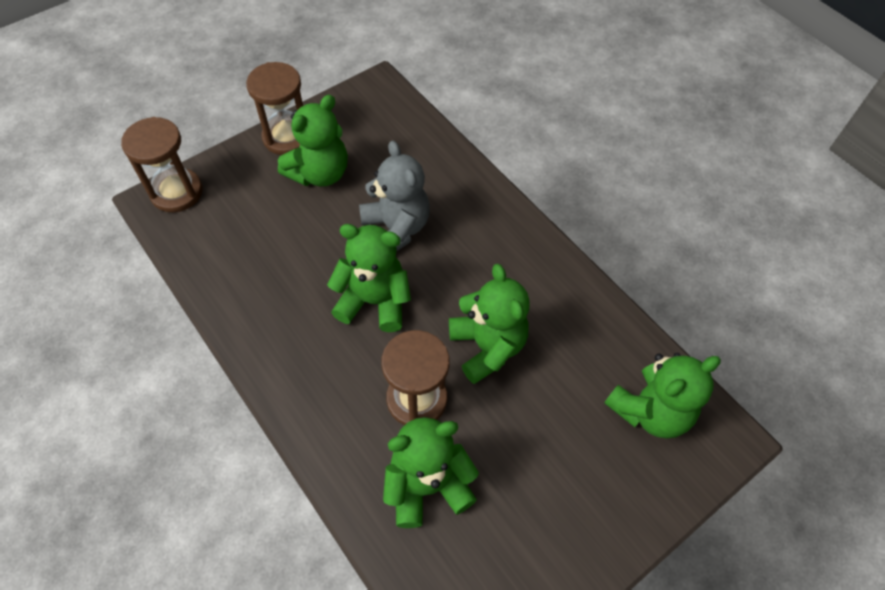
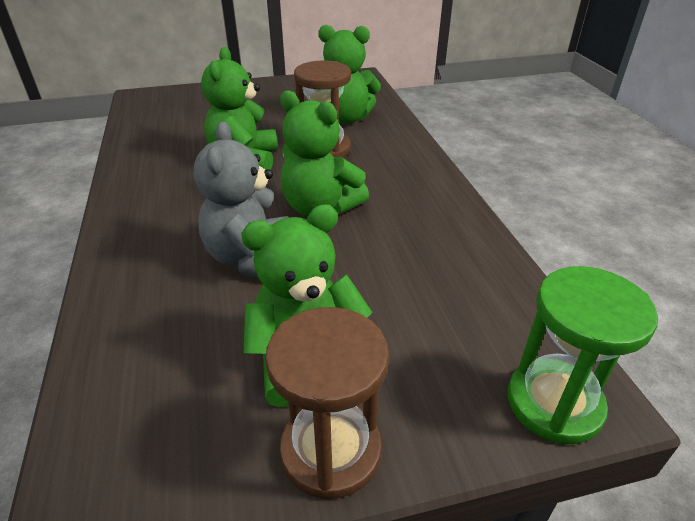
camera: 155 degrees left, 20 degrees down
brown hourglass [121,117,203,213] -> green hourglass [507,266,658,444]
green teddy bear [604,353,721,439] -> none

